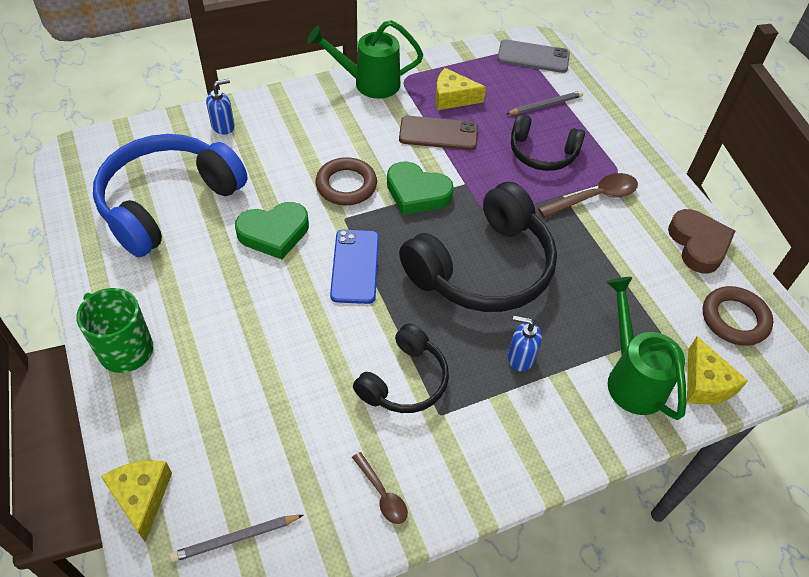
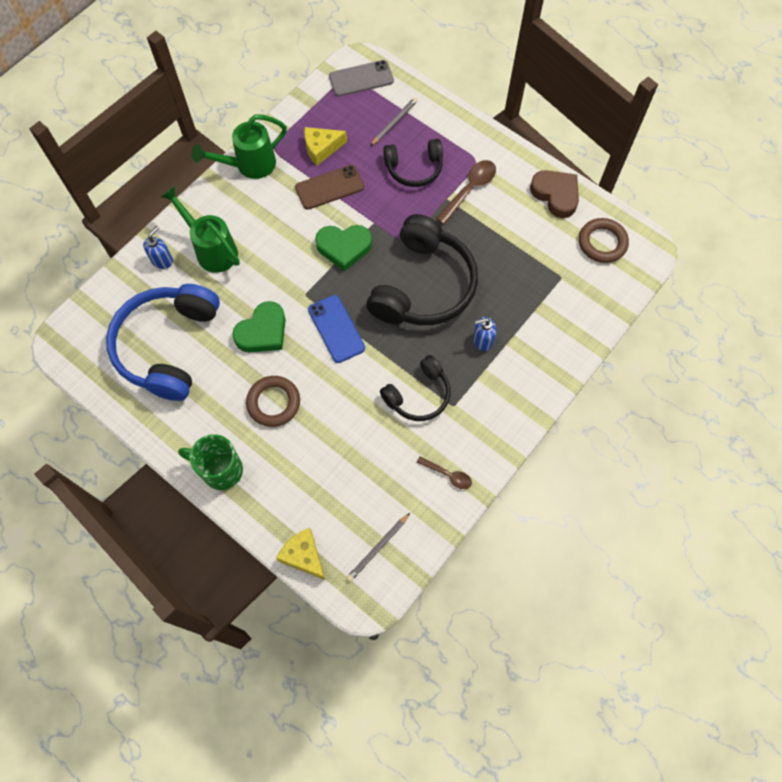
camera: 25 degrees left, 15 degrees up
brown ring [316,157,377,205] -> brown ring moved to [246,376,300,427]
black headphones [353,323,449,413] -> black headphones turned 45 degrees clockwise [380,355,451,421]
green watering can [606,277,687,420] -> green watering can moved to [161,186,240,273]
yellow cheese [687,336,748,404] -> none

